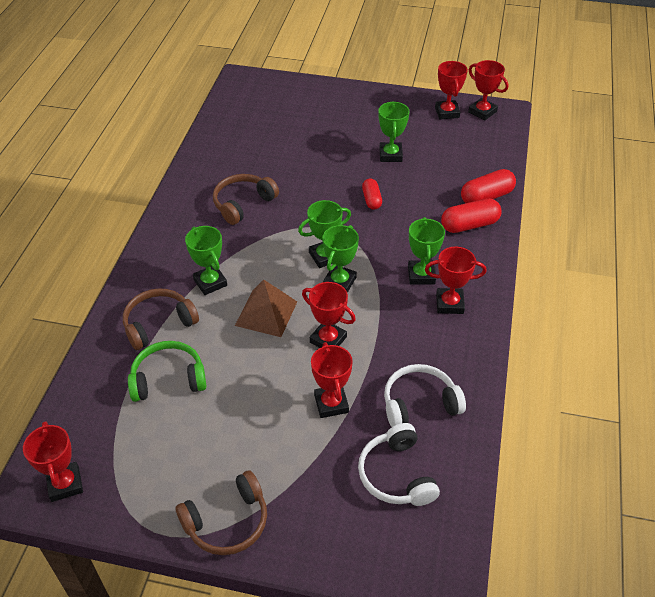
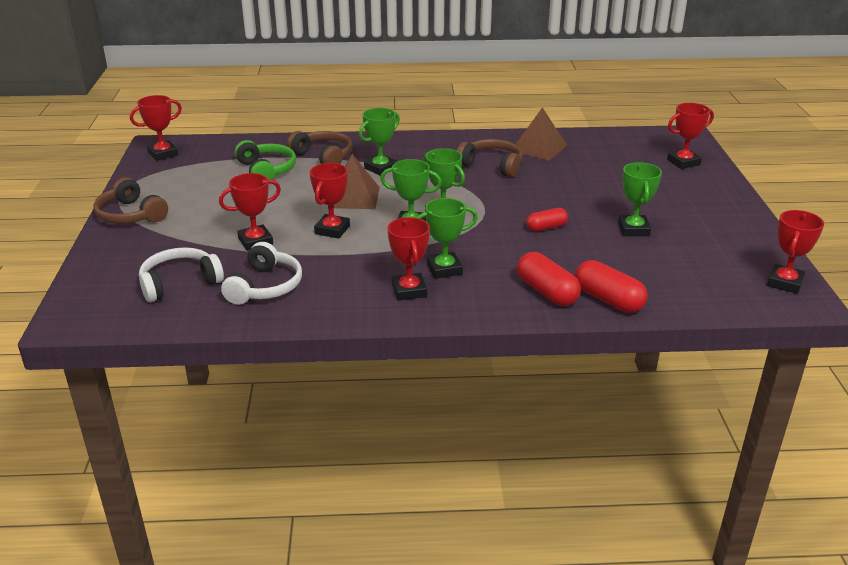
camera: 75 degrees right, 15 degrees down
green trophy [378,101,410,162] -> green trophy turned 75 degrees counterclockwise [618,162,662,236]
white headphones [384,364,466,427] -> white headphones turned 45 degrees clockwise [221,242,302,305]
red trophy [435,61,468,119] -> red trophy moved to [667,103,714,169]
none -> brown pyramid [516,107,567,161]

